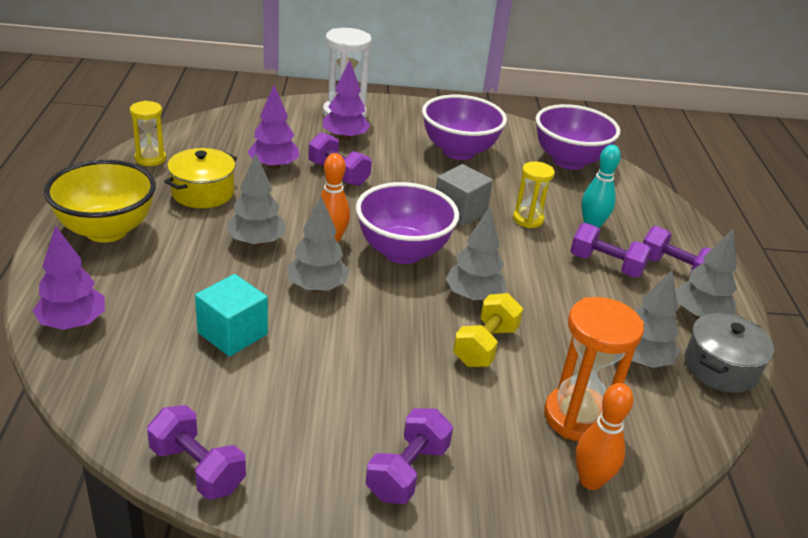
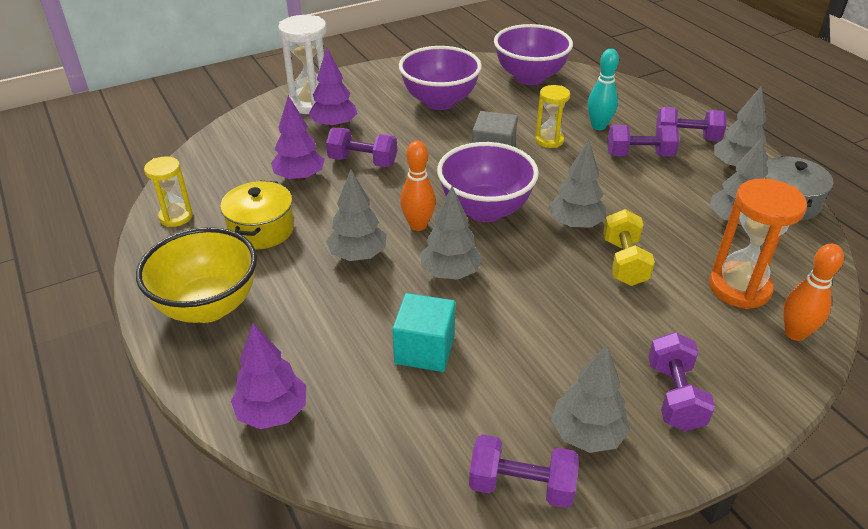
camera: 25 degrees left, 5 degrees up
none -> grey tree [551,345,630,453]

